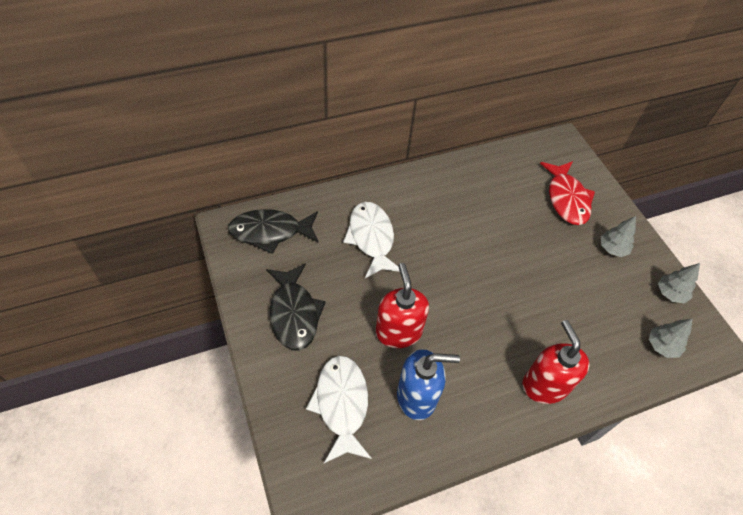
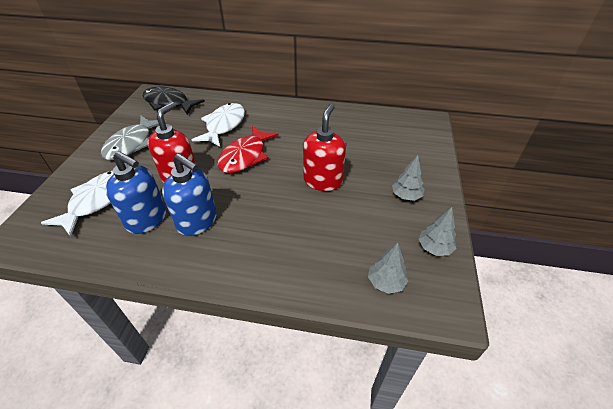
camera: 35 degrees right, 10 degrees down
black fish [266,263,326,351] -> grey fish [101,116,166,160]
red soap dispenser [523,320,589,404] -> red soap dispenser moved to [303,104,346,191]
red fish [540,161,595,225] -> red fish moved to [217,126,278,173]
none -> blue soap dispenser [162,153,217,236]

